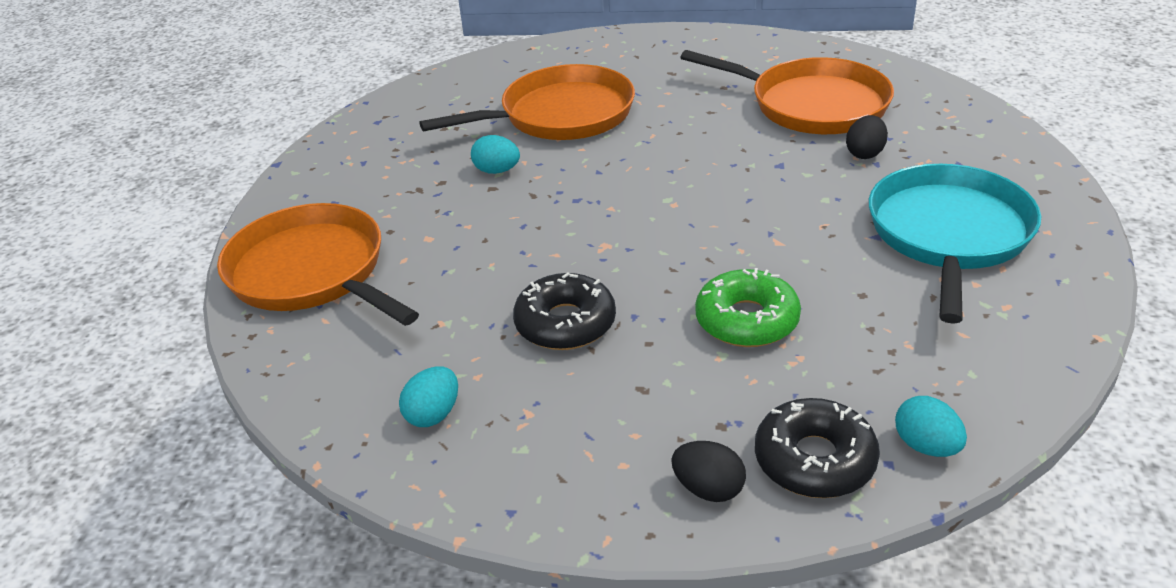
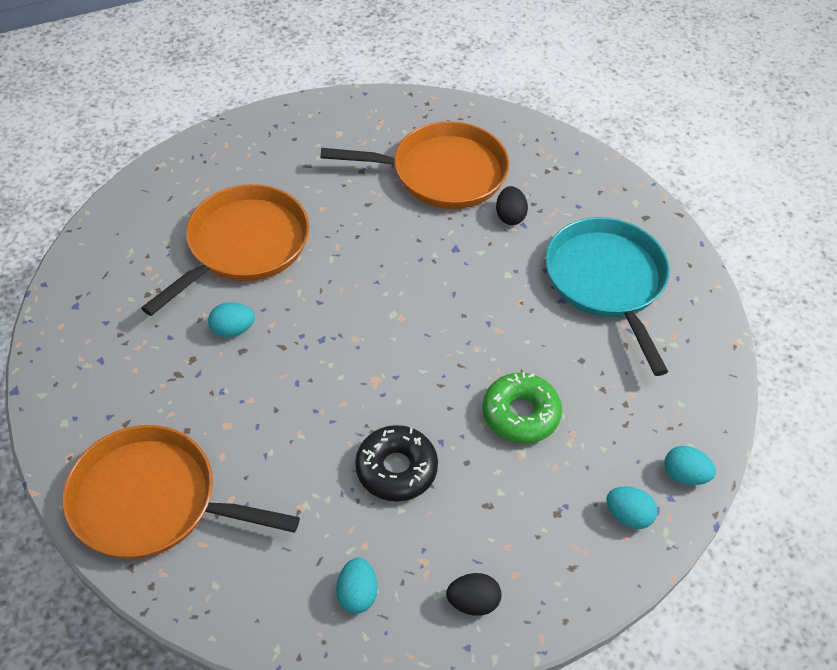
camera: 35 degrees left, 15 degrees up
black egg [671,441,746,502] -> black egg moved to [446,573,501,616]
black donut [755,398,880,498] -> turquoise egg [606,487,657,529]

